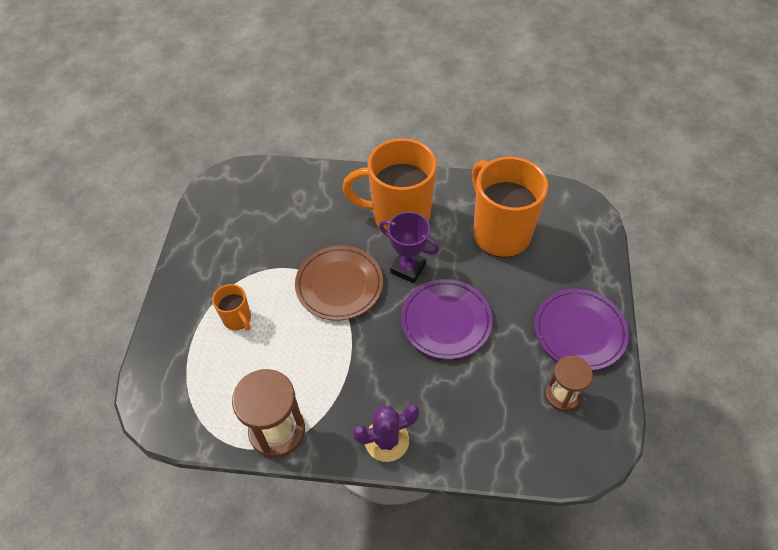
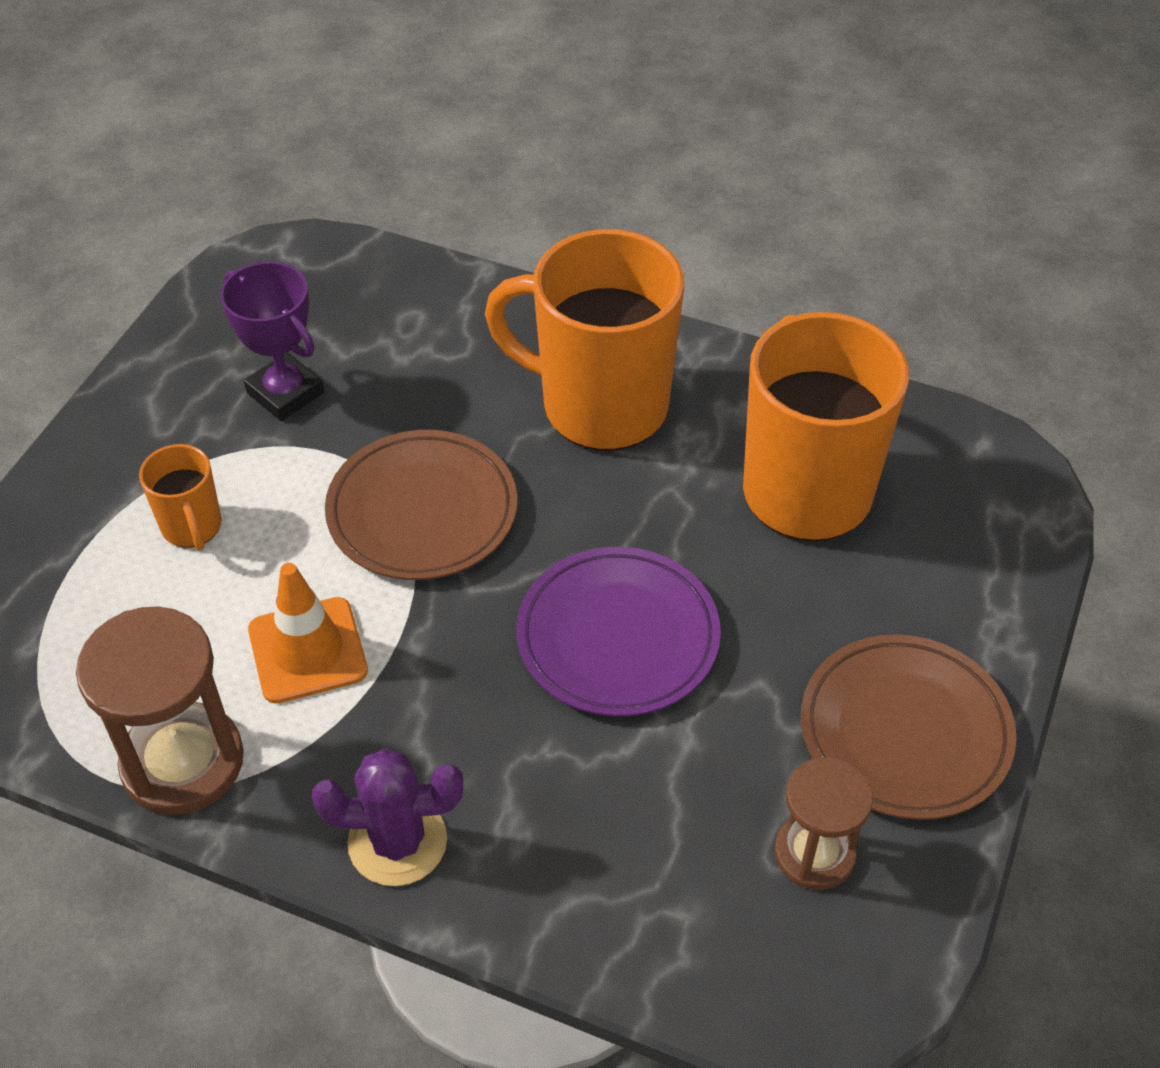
camera: 15 degrees right, 5 degrees down
purple trophy [379,212,439,283] -> purple trophy moved to [220,261,324,421]
purple plate [535,289,629,370] -> brown plate [801,634,1017,820]
none -> orange traffic cone [248,563,368,704]

